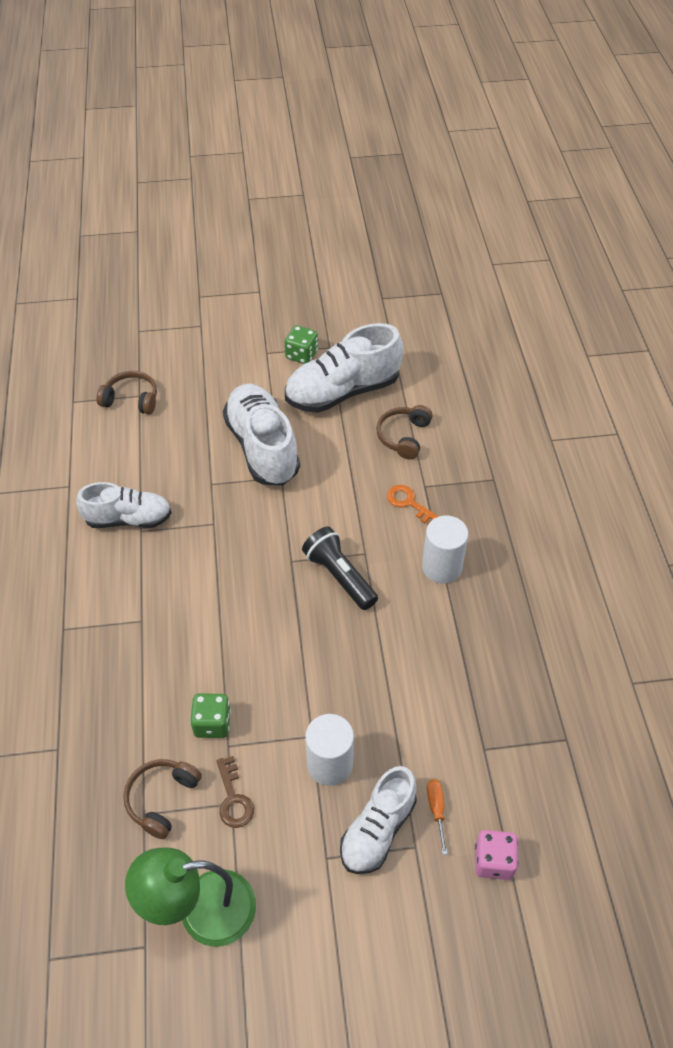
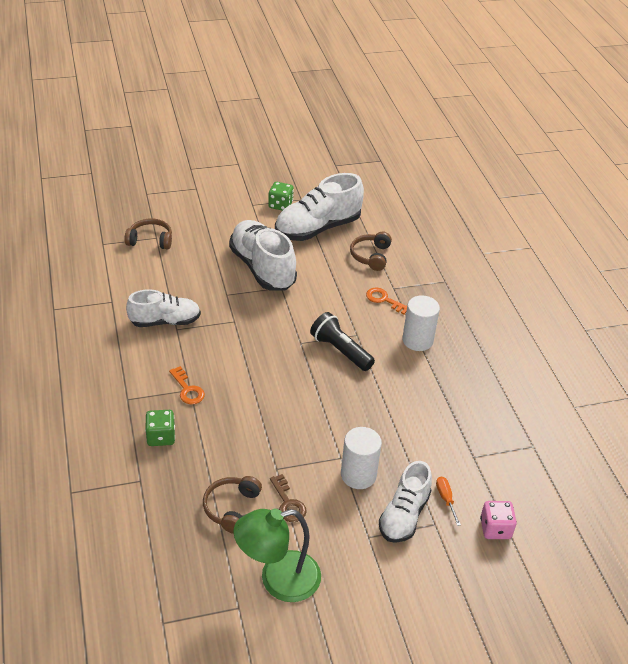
camera: 10 degrees left, 10 degrees down
green dice [190,694,231,738] -> green dice moved to [145,410,175,446]
none -> orange key [169,366,205,404]

